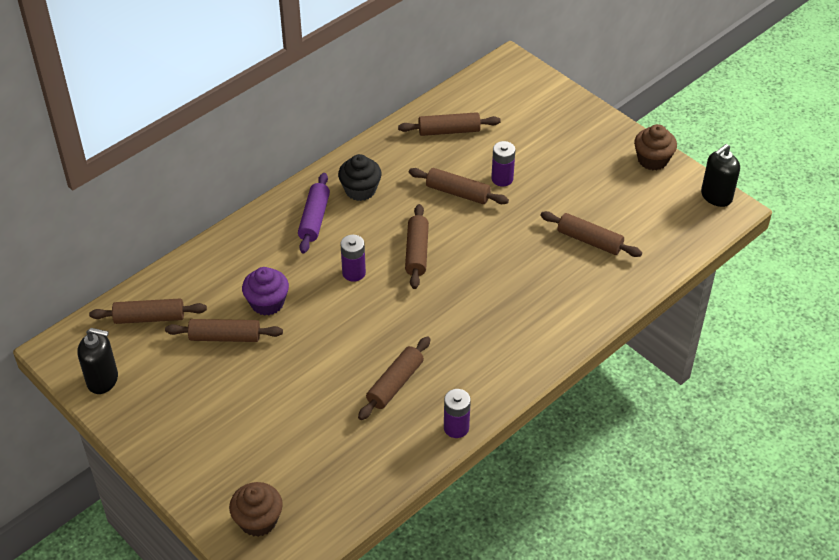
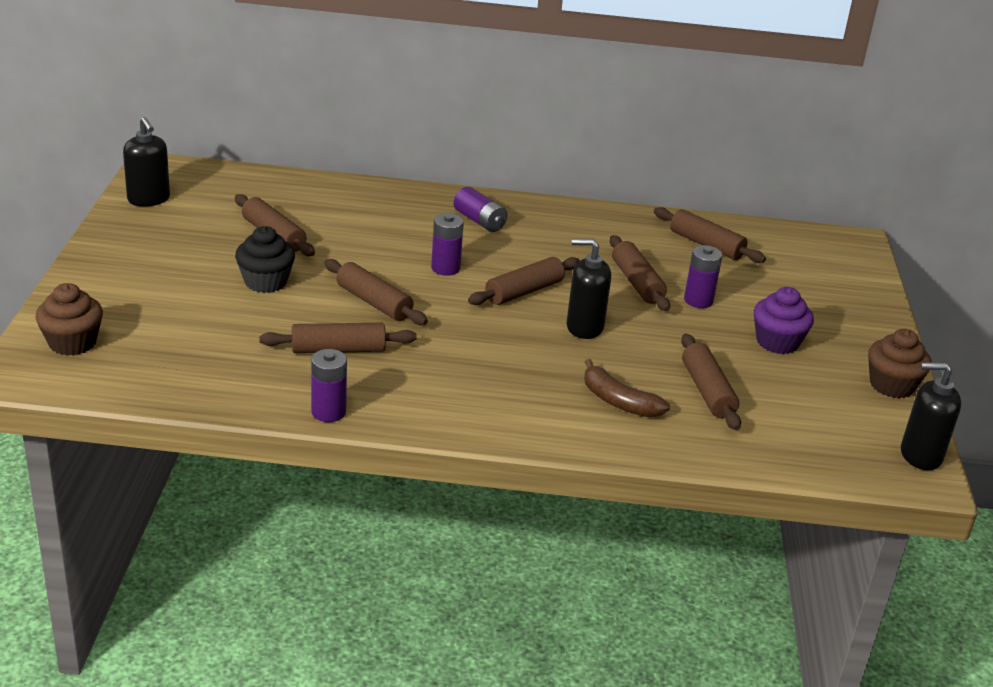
camera: 45 degrees right, 15 degrees down
brown rolling pin [89,299,207,324] -> brown rolling pin moved to [324,259,428,325]
purple cupcake [242,267,289,316] -> purple cupcake moved to [754,287,814,354]
purple rolling pin [298,173,330,253] -> purple battery [454,187,508,232]
black cupcake [338,154,382,201] -> black cupcake moved to [235,226,295,293]
none -> black soap dispenser [567,239,611,339]
none -> brown banana [584,359,670,417]

